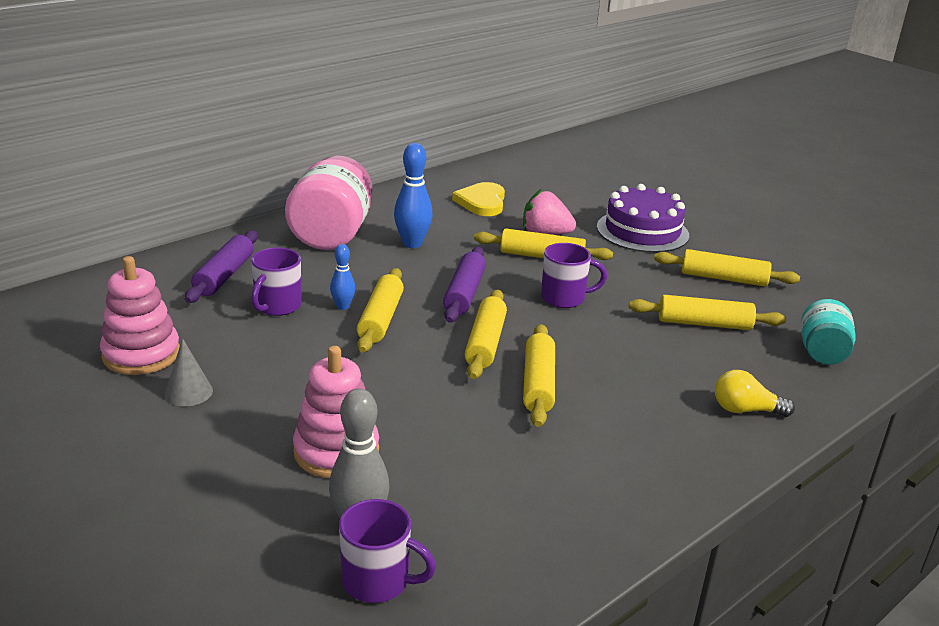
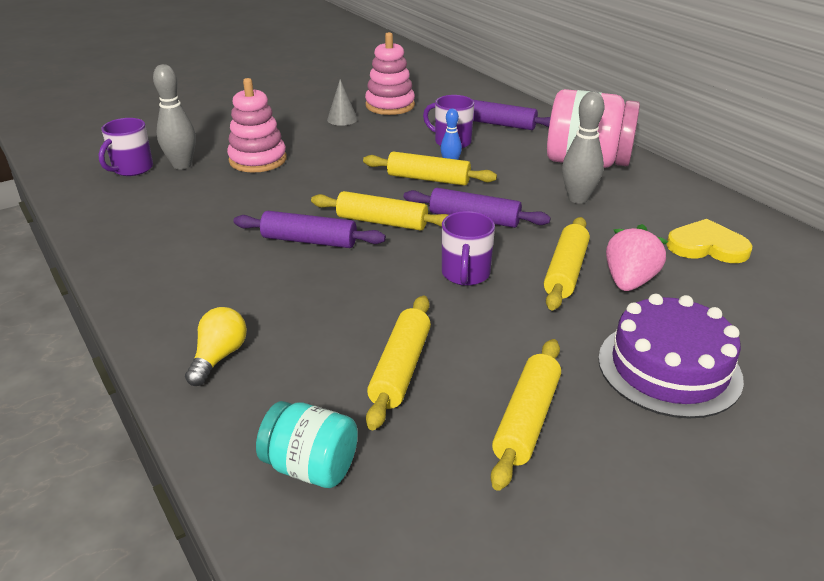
camera: 100 degrees right, 5 degrees up
blue bowling pin [394,143,433,248] -> grey bowling pin [562,92,605,204]
yellow rolling pin [523,324,555,427] -> purple rolling pin [233,211,386,248]

